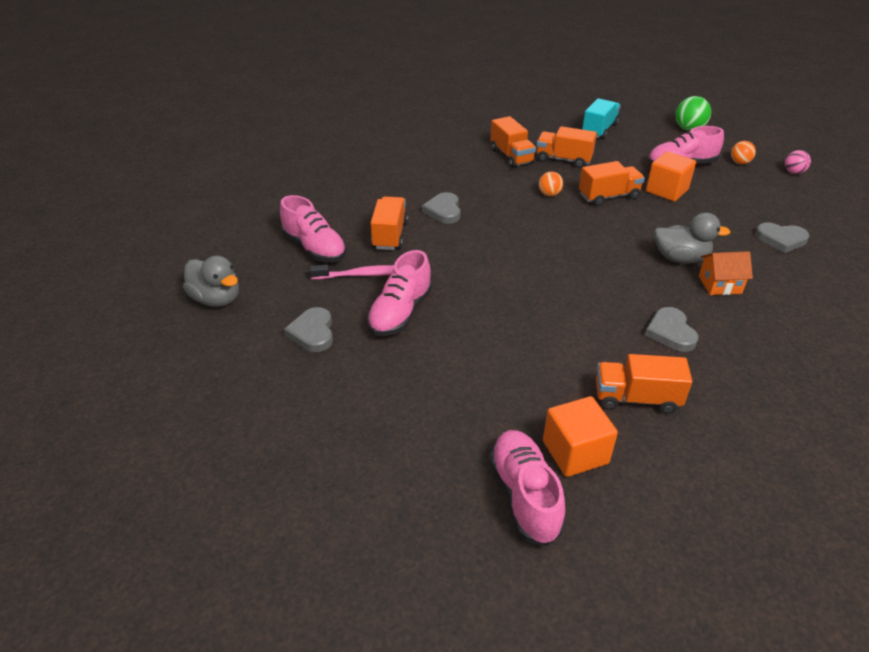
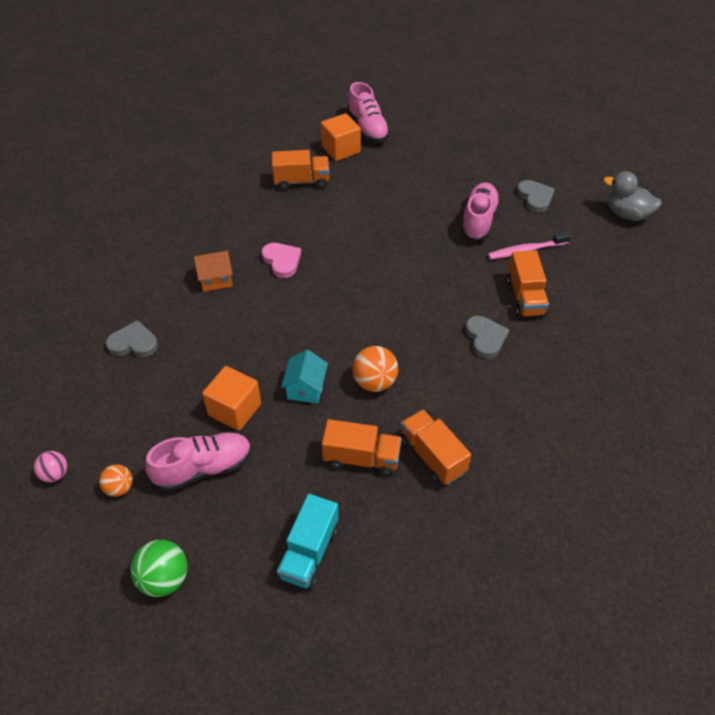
camera: 170 degrees right, 10 degrees up
pink shoe [280,195,347,262] -> none
orange ball [539,171,563,196] -> orange ball [352,346,398,392], size x1.58
orange truck [579,161,645,206] -> turquoise house [281,350,328,403]
grey heart [645,307,699,352] -> none
grey duck [654,212,730,263] -> none
none -> pink heart [261,243,301,278]

